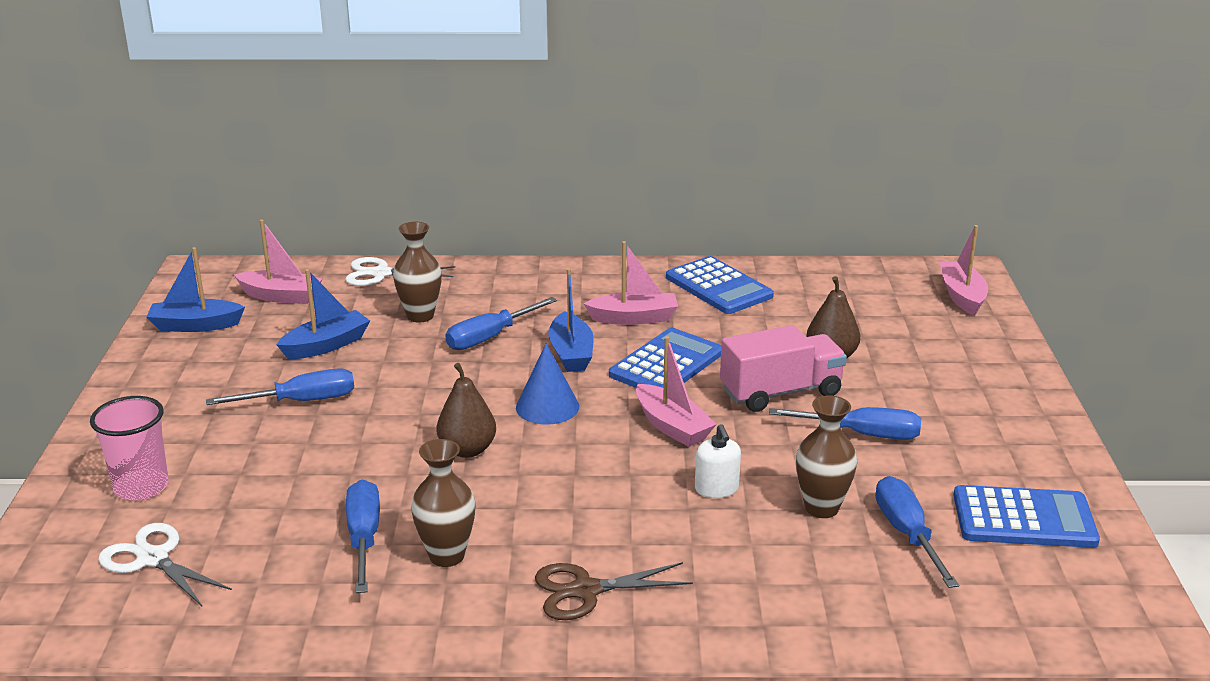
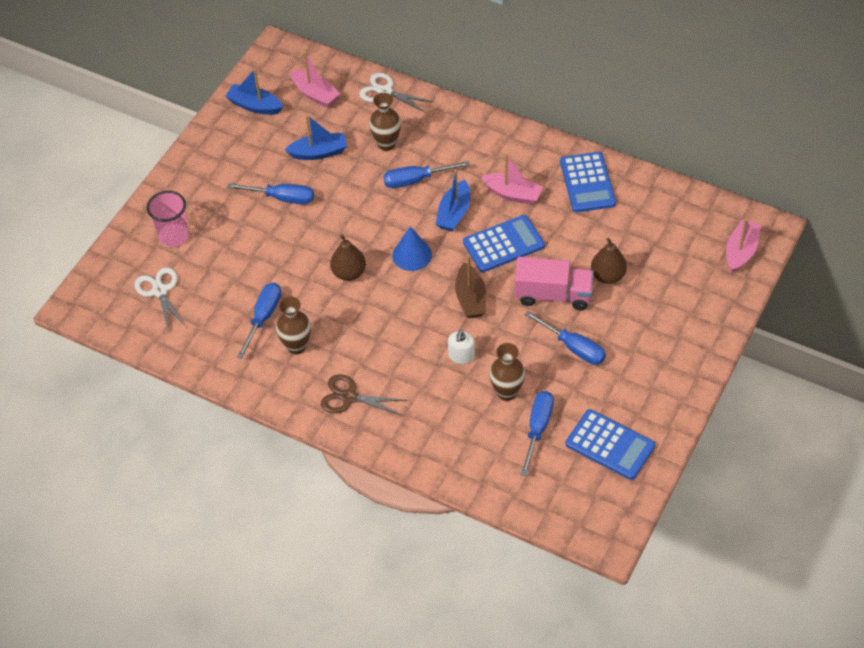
camera: 30 degrees right, 25 degrees up
pink boat [636,336,717,447] -> brown boat [455,255,486,318]

